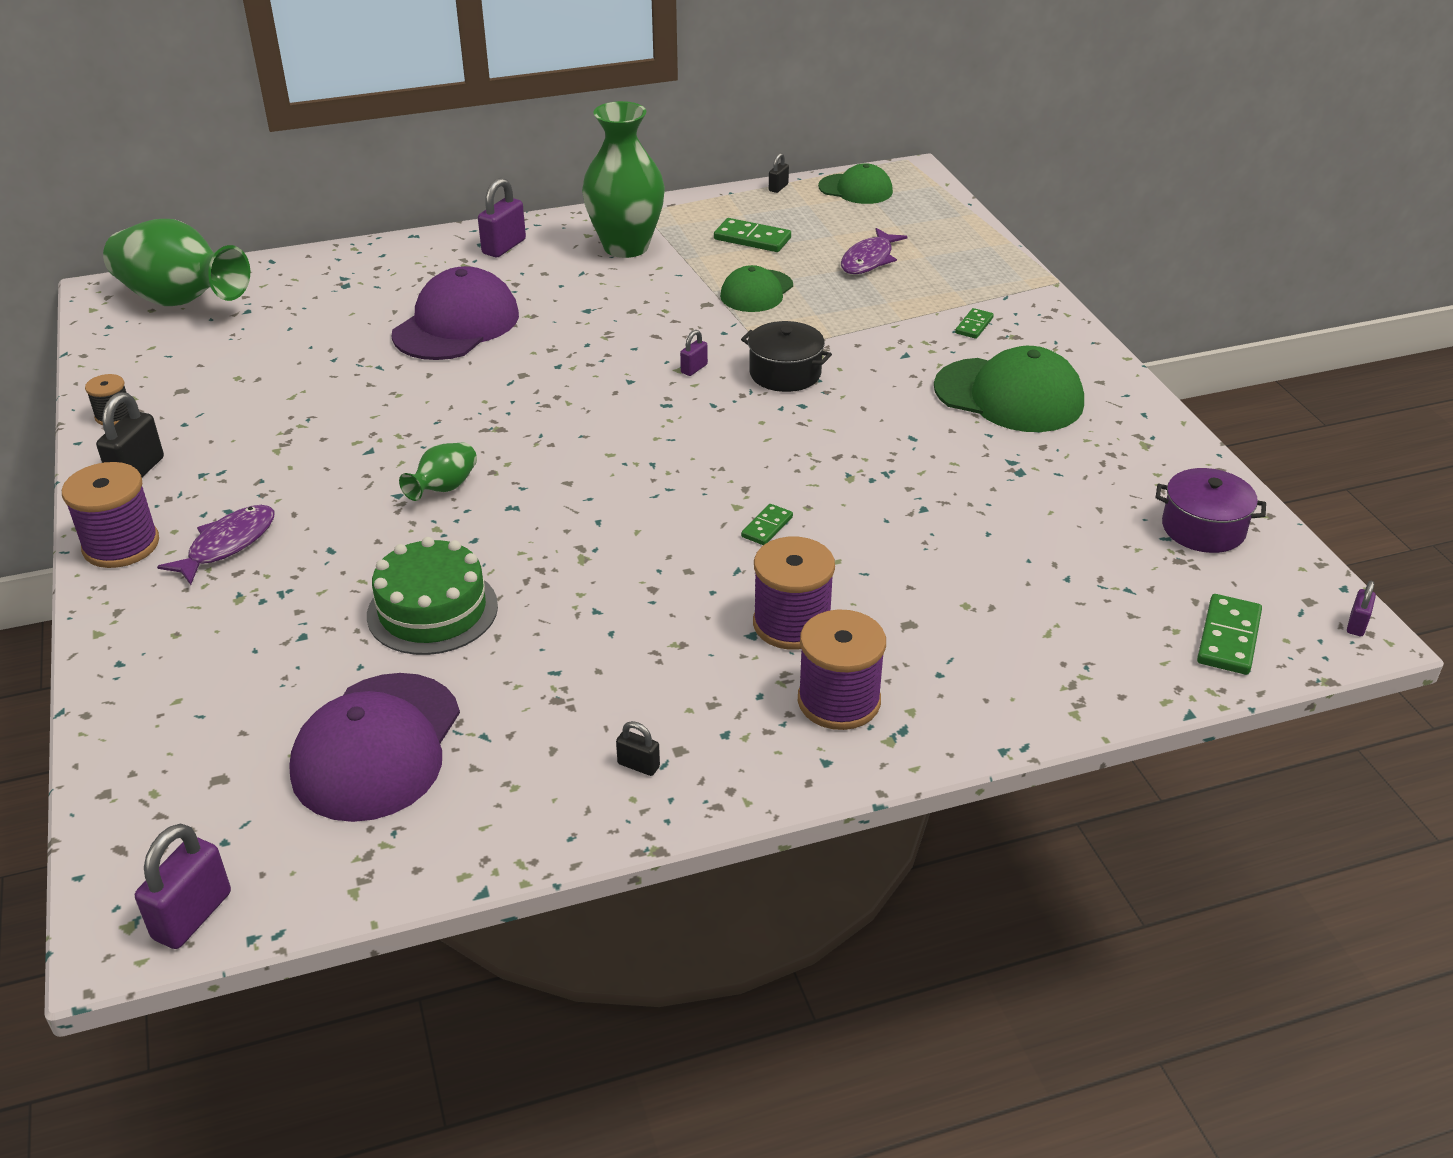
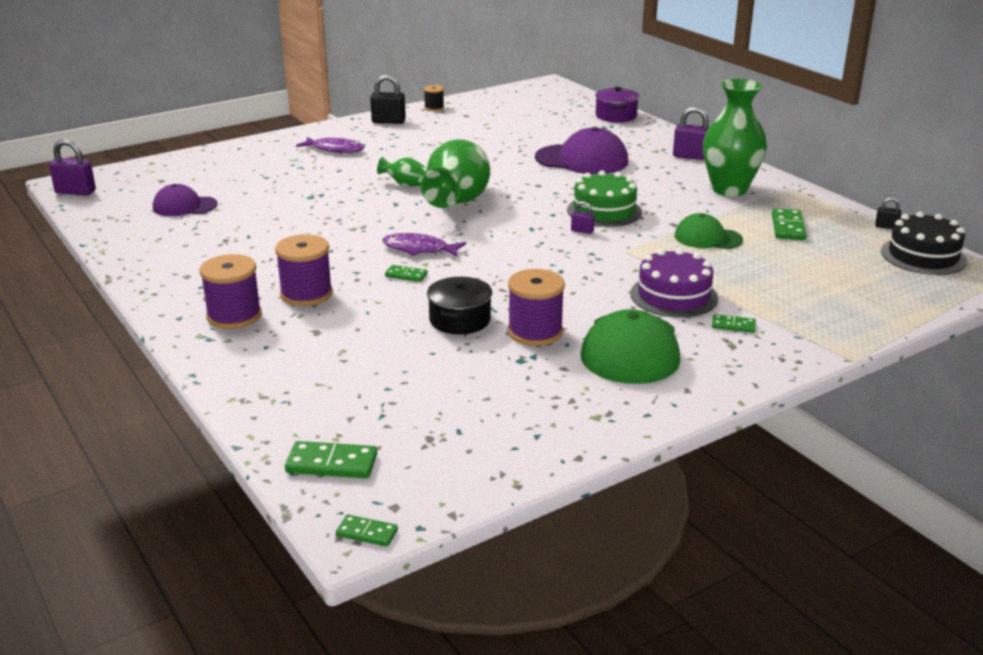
camera: 75 degrees right, 10 degrees down
purple spool [62,462,159,568] -> purple spool moved to [508,269,565,346]
green vase [103,219,250,306] -> green vase moved to [421,139,490,208]
purple cap [289,673,460,822] -> purple cap [153,184,218,216], size x0.62
green cake [367,537,498,655] -> green cake moved to [567,170,642,227]
black padlock [616,721,660,776] -> none
black pot [741,321,832,392] -> black pot moved to [427,277,492,334]
green cap [818,163,893,204] -> black cake [881,212,967,275]
purple fish [841,228,907,274] -> purple fish moved to [382,233,466,257]
purple pot [1156,468,1266,553] -> purple pot moved to [595,87,639,122]
purple padlock [1347,581,1376,636] -> green domino [336,515,398,547]
none -> purple cake [630,248,718,318]

